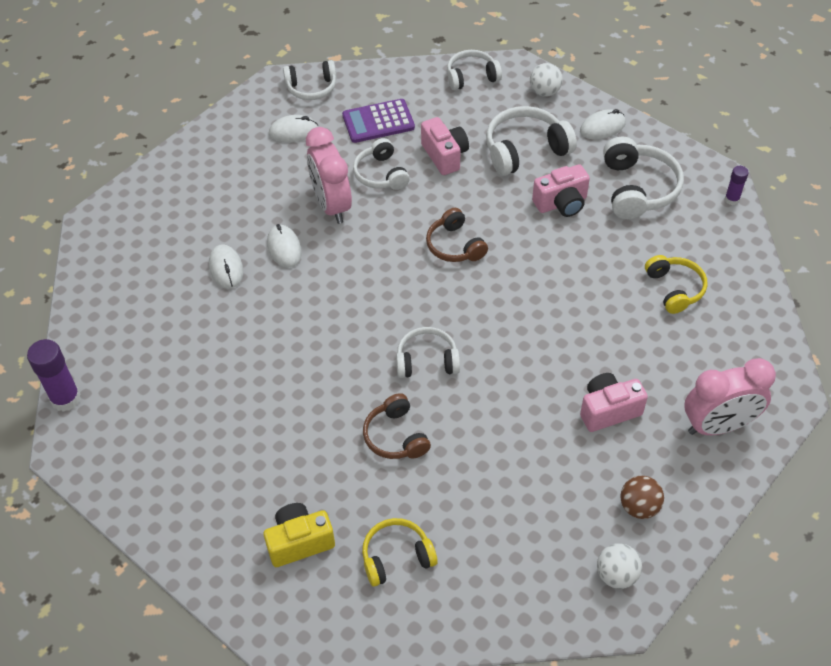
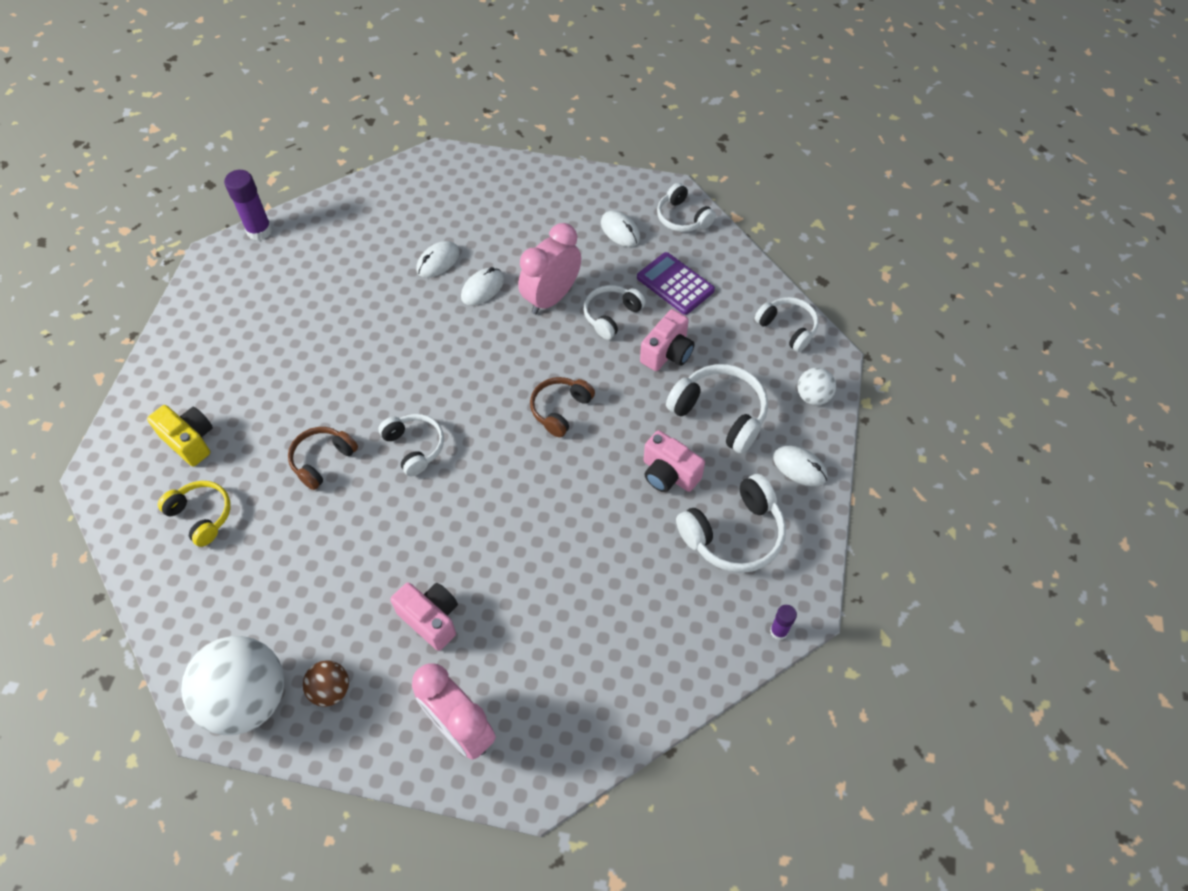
camera: 60 degrees right, 5 degrees up
white ball [597,543,642,589] -> white ball [181,636,284,735], size x2.10
yellow headphones [645,255,708,314] -> none

